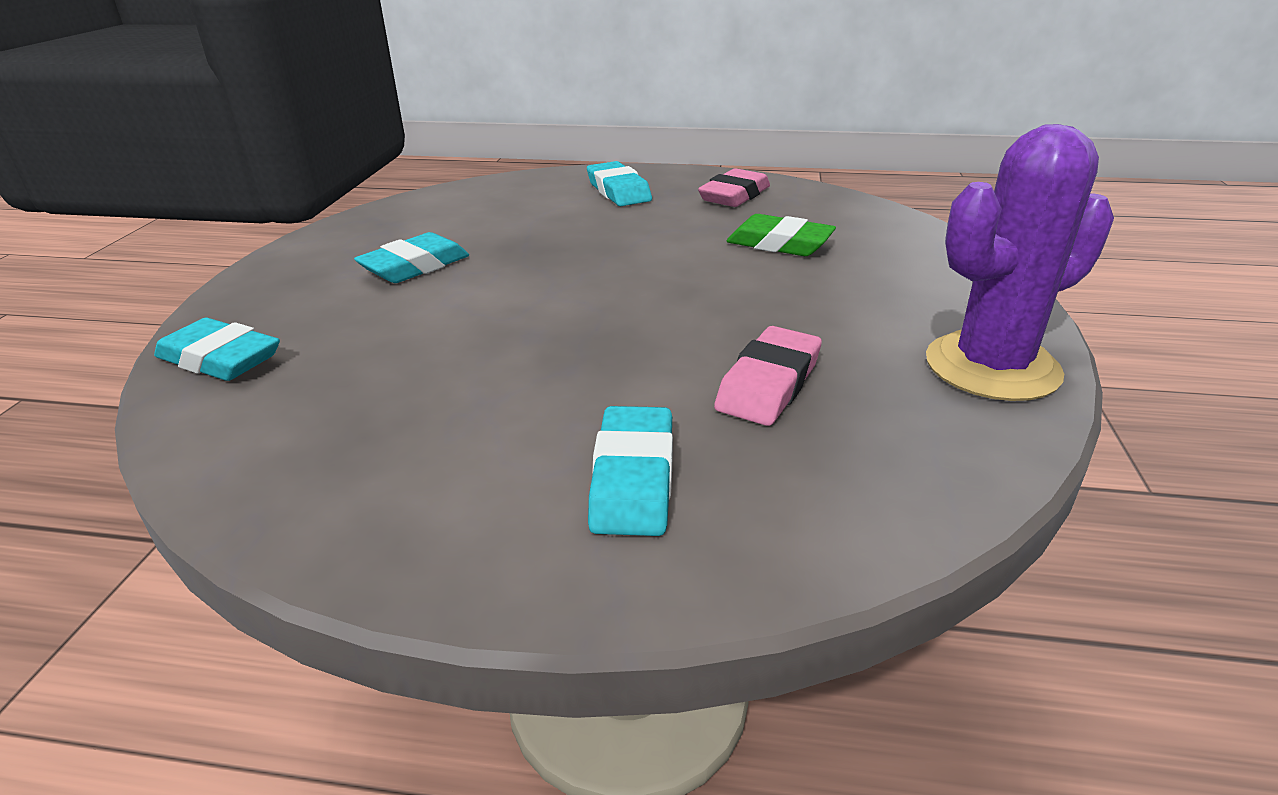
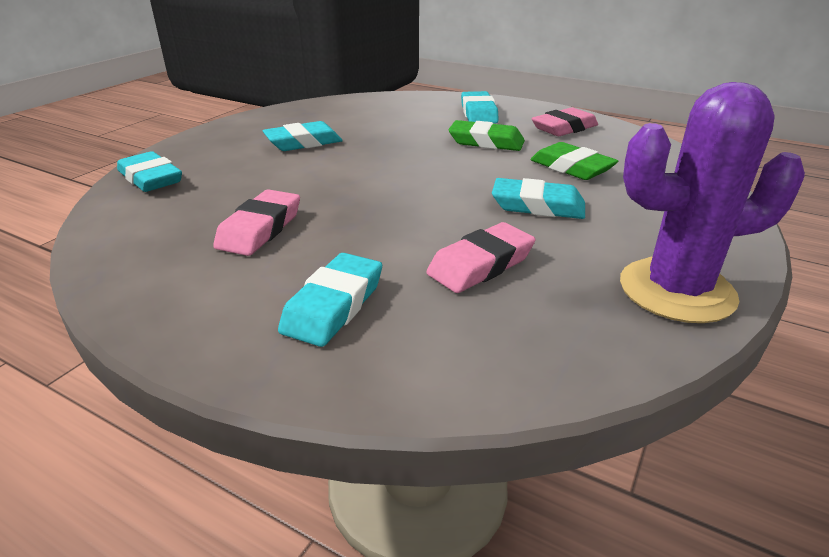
camera: 20 degrees right, 0 degrees up
none -> pink eraser [213,189,300,256]
none -> green eraser [449,120,525,151]
none -> turquoise eraser [492,178,585,219]

